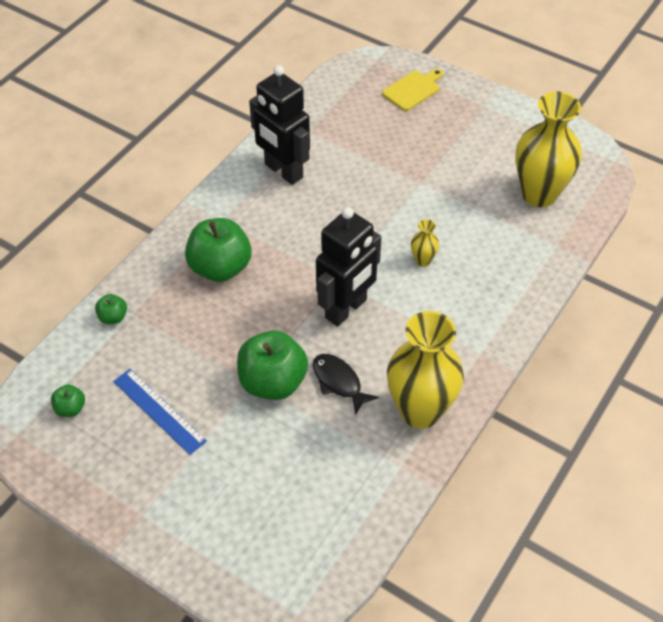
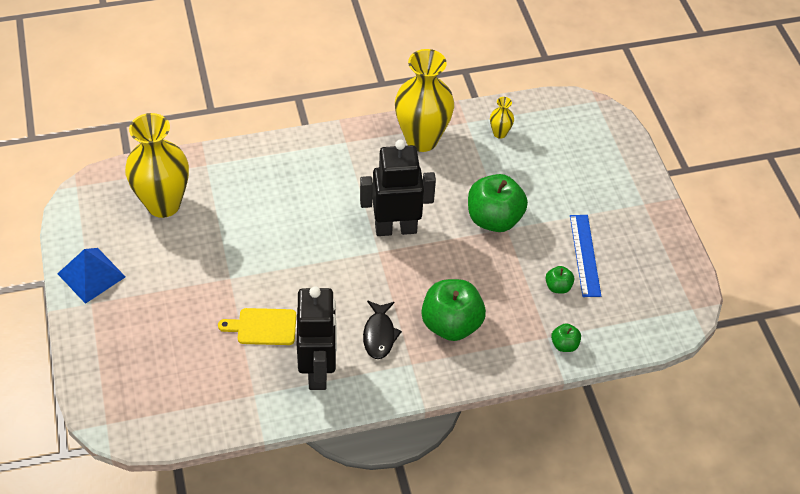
camera: 140 degrees left, 0 degrees up
green apple [51,384,85,417] -> green apple moved to [546,266,574,294]
black fish [313,354,379,415] -> black fish moved to [363,300,402,359]
yellow cutting board [382,69,443,111] -> yellow cutting board moved to [218,308,296,345]
yellow vase [411,219,439,266] -> yellow vase moved to [490,97,514,139]
none -> blue pyramid [57,248,126,304]

